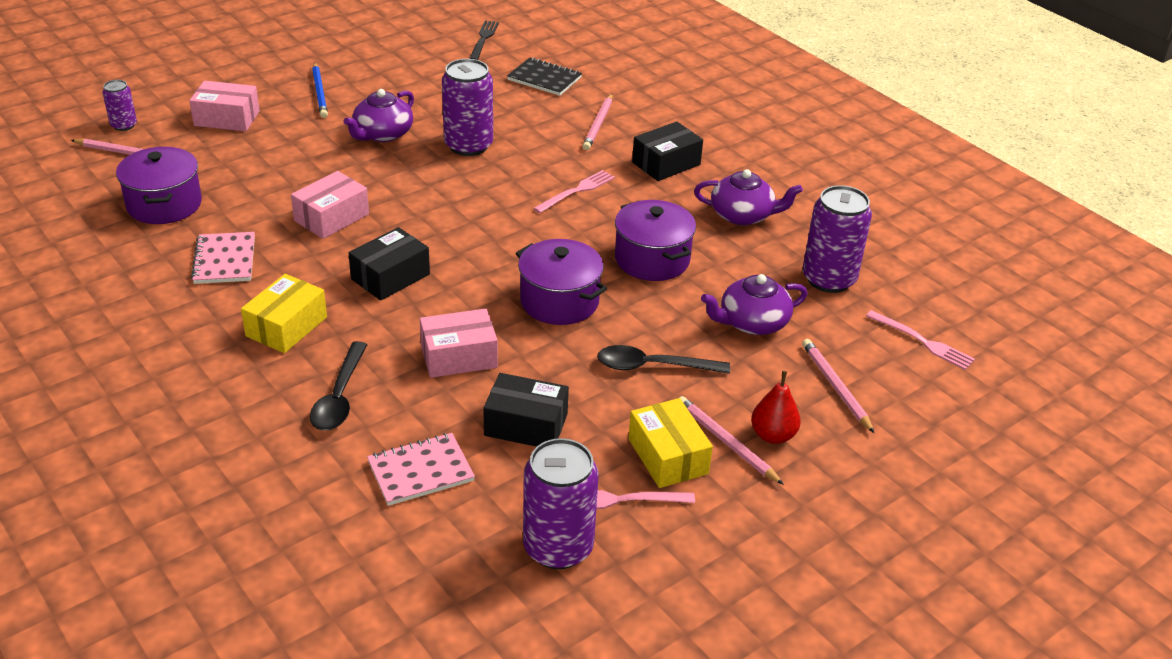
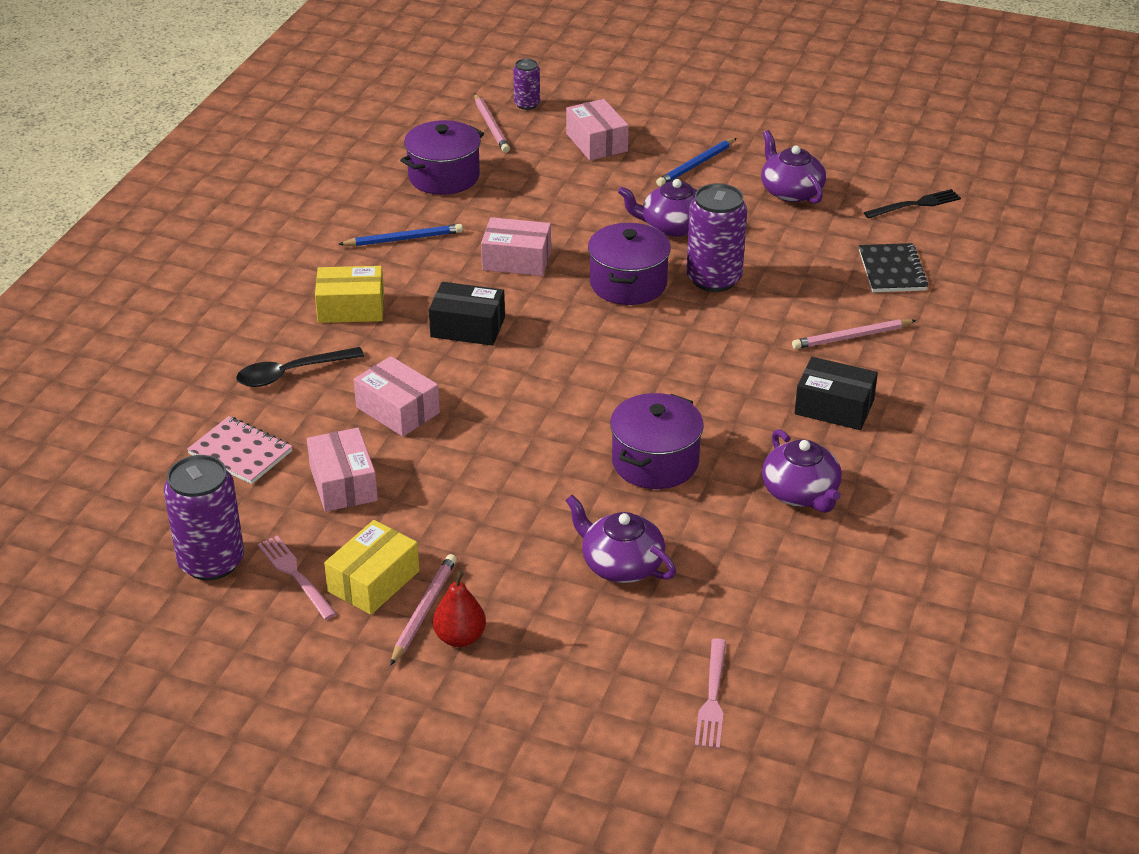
camera: 60 degrees right, 0 degrees up
pink notebook [191,232,255,284] -> blue pencil [338,224,463,246]
black box [483,373,569,447] -> pink box [307,428,378,512]
purple pot [516,239,607,325] -> purple pot moved to [588,223,671,305]
pink fork [533,170,615,213] -> none
black spoon [597,345,730,374] -> none
pink pencil [802,339,874,433] -> none
purple can [803,185,872,293] -> none
none -> purple teapot [761,130,826,204]

